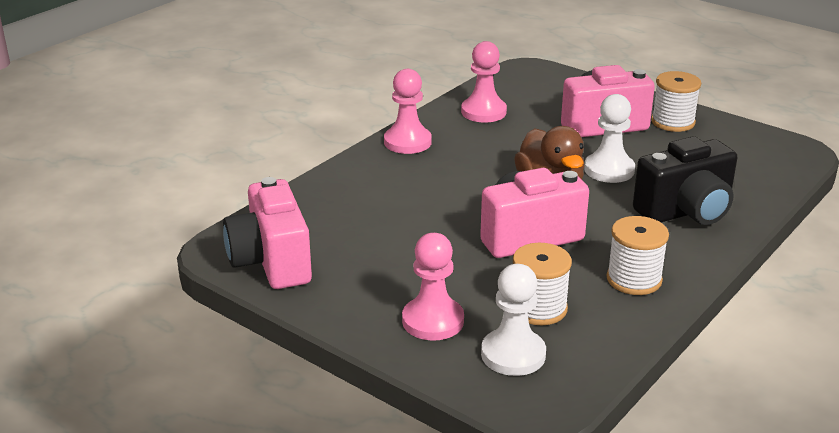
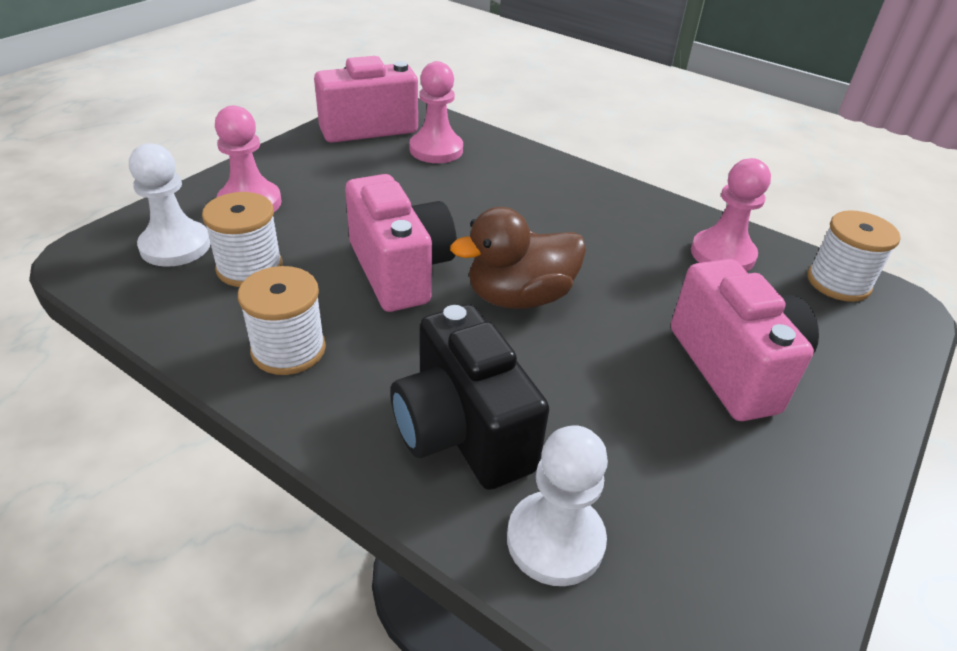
camera: 85 degrees right, 10 degrees up
pink pawn [384,69,432,154] -> pink pawn moved to [410,61,463,163]
white pawn [584,94,635,183] -> white pawn moved to [507,425,608,586]
white spool [651,71,701,132] -> white spool moved to [807,210,901,302]

